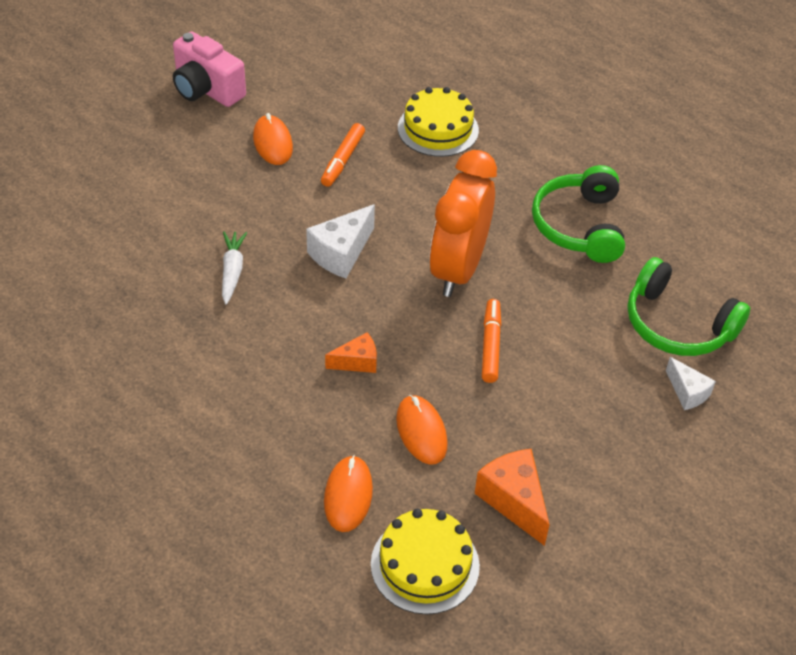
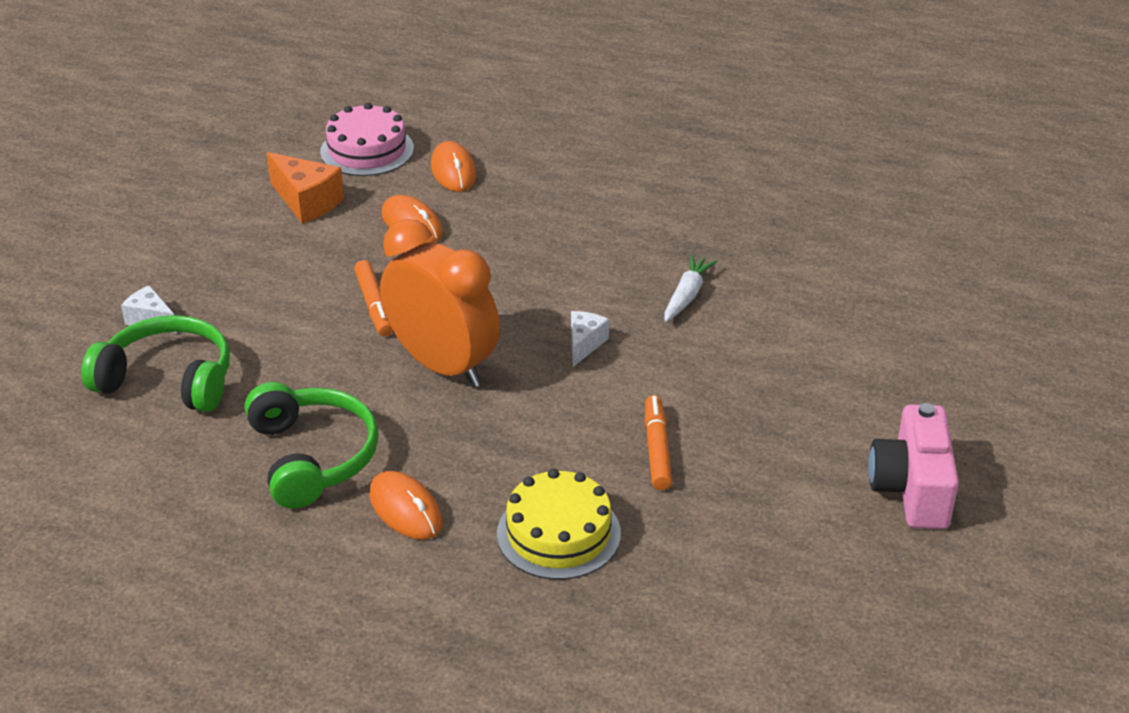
camera: 160 degrees right, 10 degrees down
pink camera [173,31,246,107] -> pink camera turned 105 degrees counterclockwise [869,403,959,529]
white carrot [222,232,247,305] -> white carrot turned 135 degrees counterclockwise [665,254,717,322]
orange mouse [253,113,293,165] -> orange mouse moved to [369,471,442,539]
white cheese [306,204,375,278] -> white cheese [571,311,609,367], size x0.62
orange cheese [325,332,377,373] -> none
yellow cake [371,509,480,615] -> pink cake [320,103,414,176]
orange clock [430,150,497,297] -> orange clock turned 45 degrees counterclockwise [380,219,500,387]

